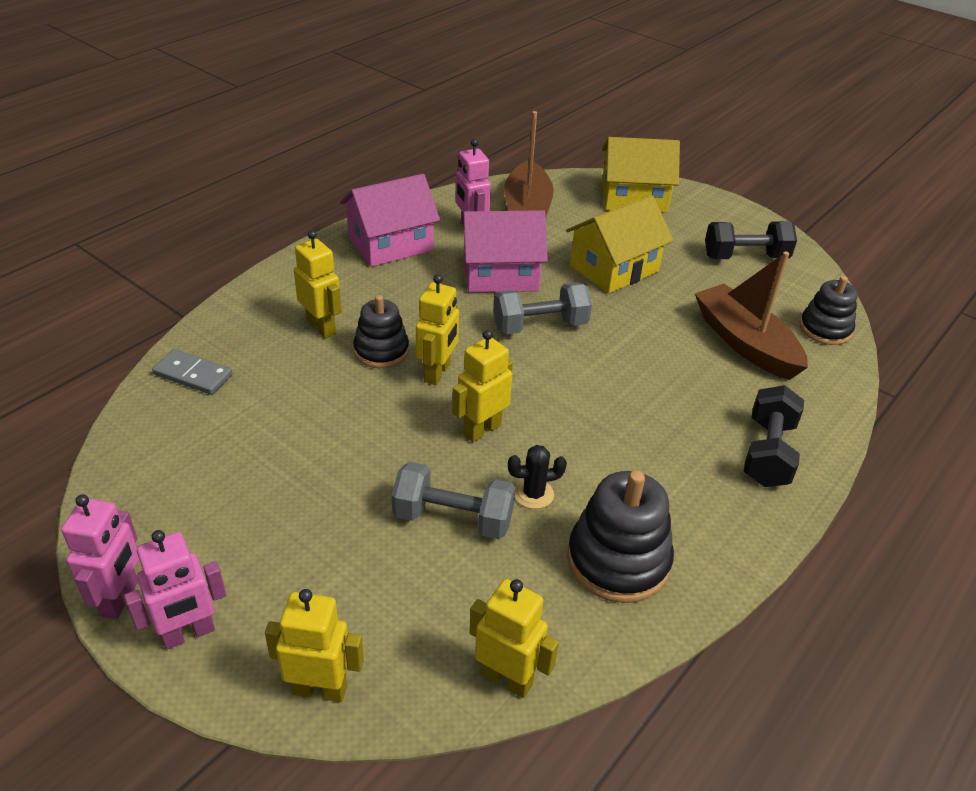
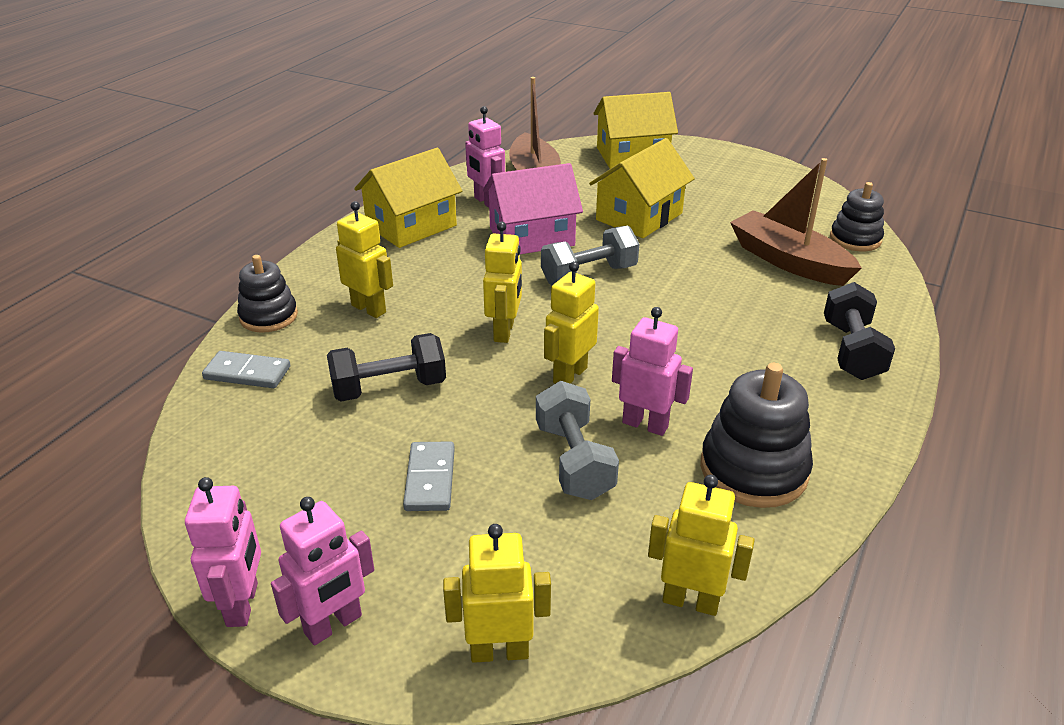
camera: 10 degrees left, 5 degrees down
pink house [340,174,440,267] -> yellow house [354,148,462,248]
black stacking toy [353,295,409,368] -> black stacking toy moved to [237,255,298,333]
grey dumbbell [392,462,516,539] -> grey dumbbell turned 75 degrees clockwise [536,381,619,500]
black cactus [508,445,567,509] -> pink robot [612,307,693,436]
black dumbbell [705,221,797,259] -> black dumbbell moved to [327,333,446,401]
none -> grey domino [403,441,455,511]

